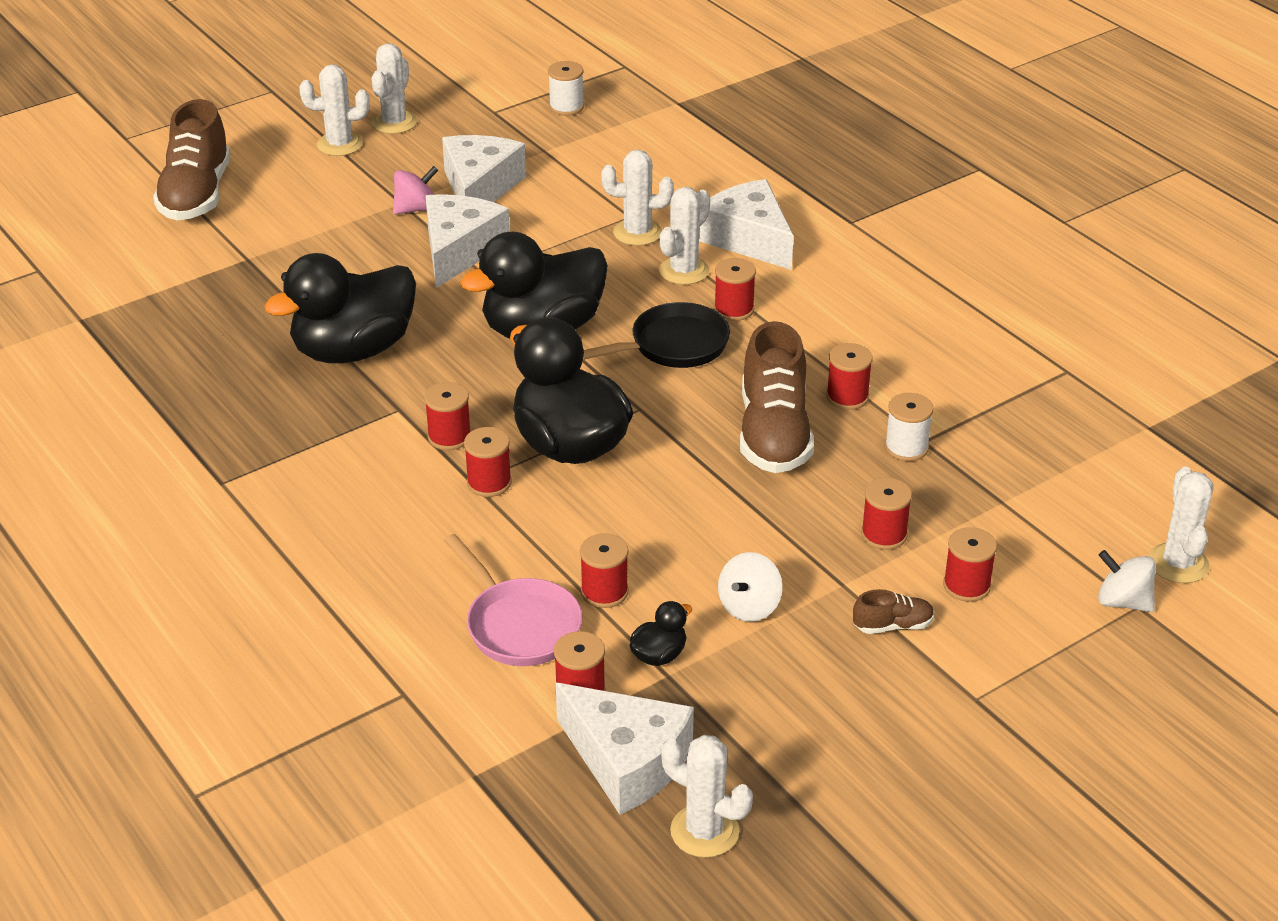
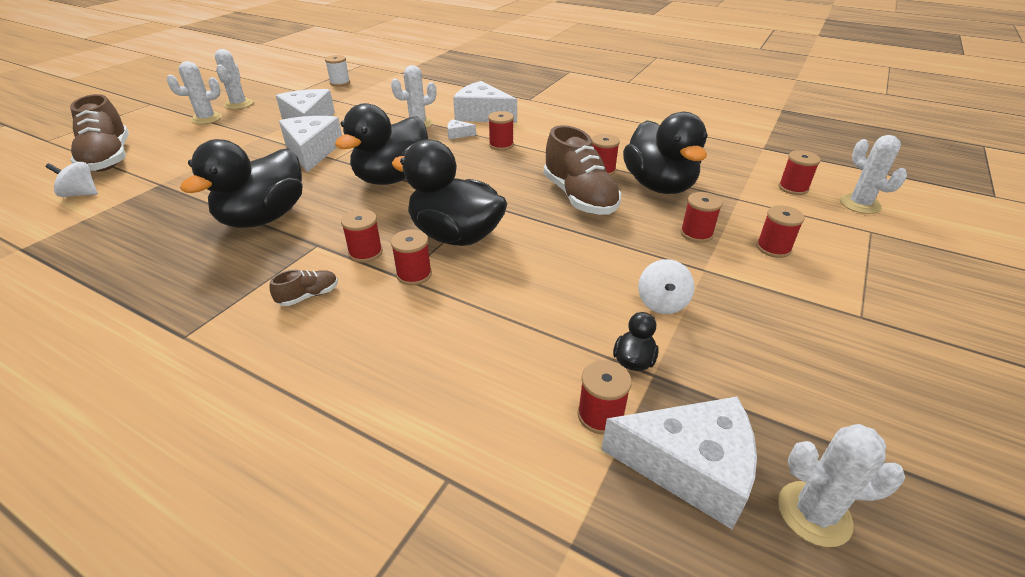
camera: 25 degrees left, 0 degrees up
pink spinning top [393,166,438,214] -> none
pink pan [444,534,582,666] -> none
red spool [580,533,629,608] -> red spool moved to [779,150,821,195]
black pan [583,302,730,368] -> none
white cactus [659,187,710,285] -> white cheese [447,119,476,139]
brown shoe [853,589,934,634] -> brown shoe moved to [270,270,338,306]
white spool [885,393,934,461] -> black duck [623,112,708,194]
white spinning top [1098,550,1156,612] -> white spinning top moved to [46,162,98,197]

